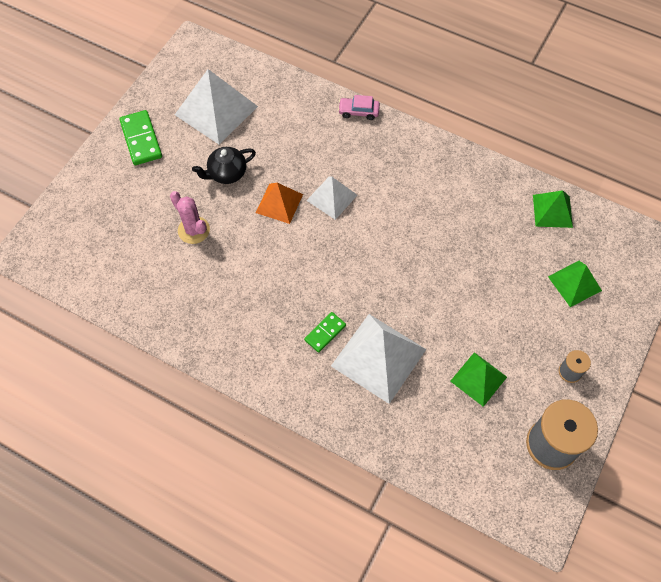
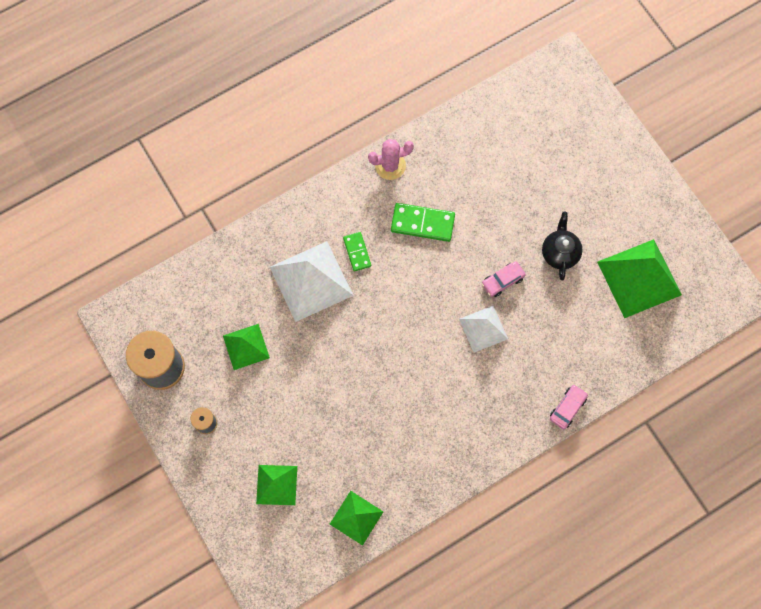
camera: 120 degrees right, 10 degrees up
green domino [119,110,162,165] -> green domino moved to [391,203,455,242]
pink cactus [170,191,210,244] -> pink cactus moved to [368,139,414,180]
white pyramid [175,69,258,144] -> green pyramid [597,239,682,318]
orange pyramid [256,183,303,224] -> pink car [482,261,526,297]

